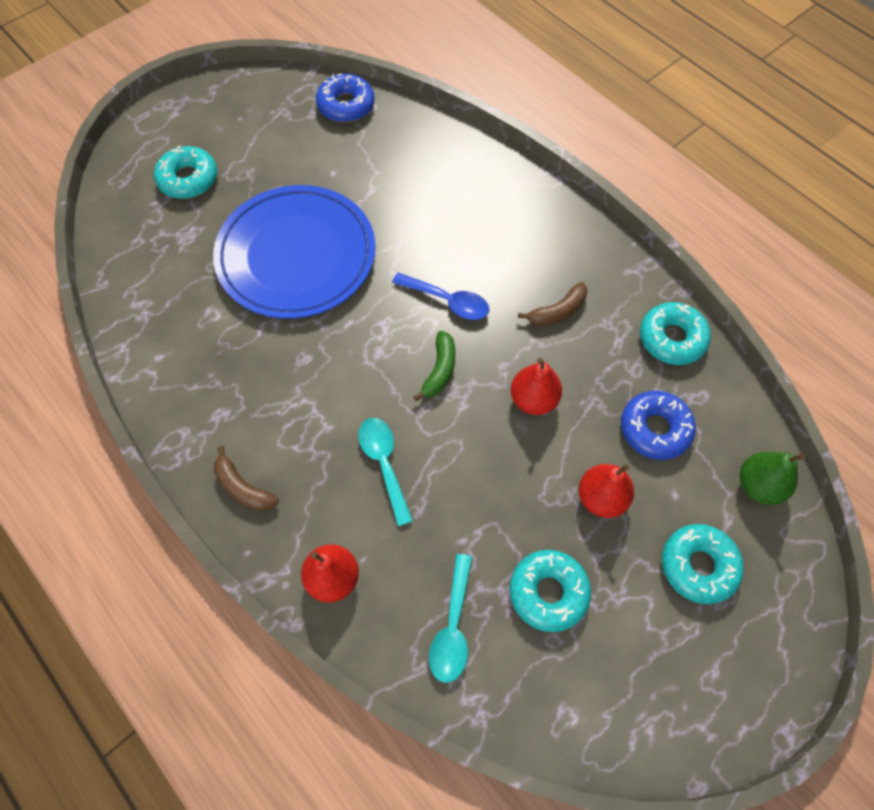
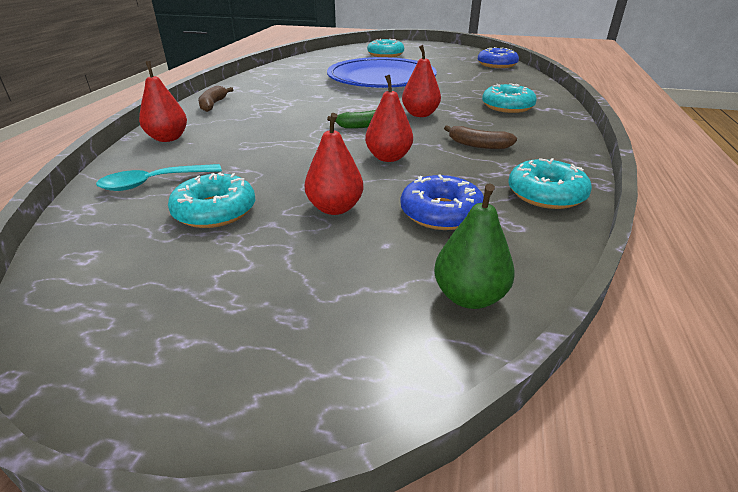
camera: 55 degrees right, 30 degrees down
turquoise spoon [358,418,413,526] -> none
blue spoon [392,272,490,320] -> red pear [402,45,441,117]
turquoise donut [662,524,744,604] -> turquoise donut moved to [482,83,537,113]

